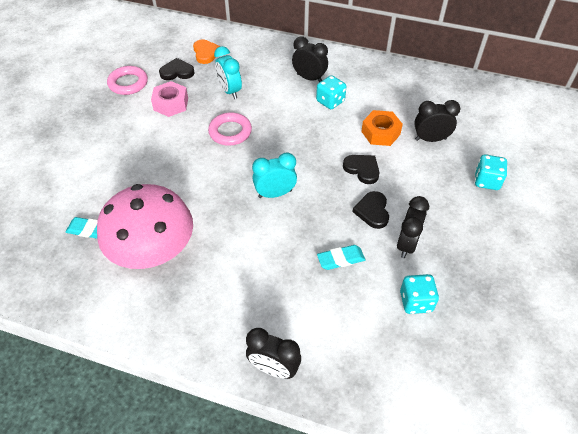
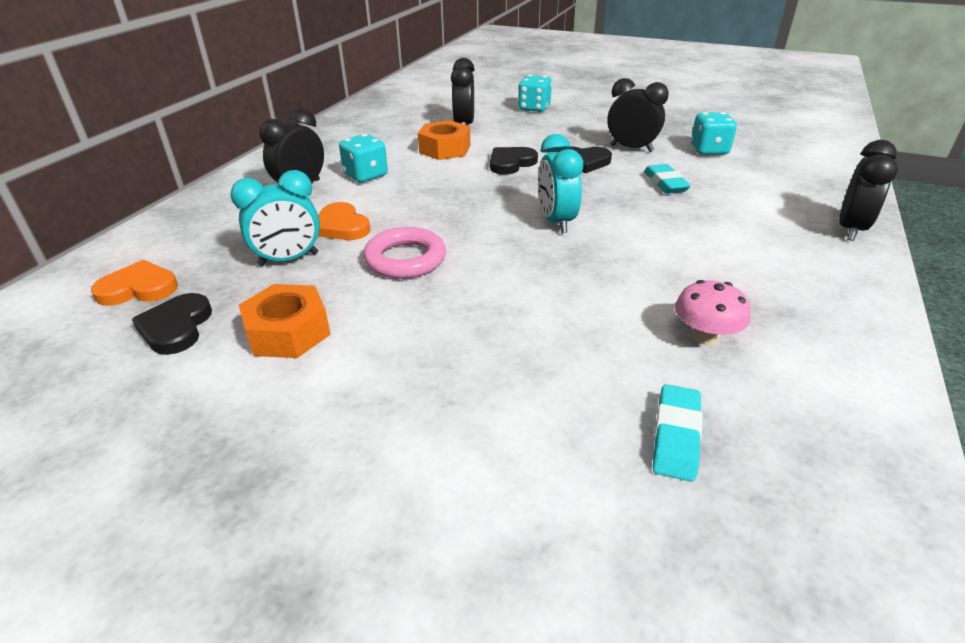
camera: 85 degrees left, 15 degrees down
pink mushroom [97,184,193,269] -> pink mushroom [675,280,751,346], size x0.41
pink ring [107,66,148,95] -> none
pink nut [151,81,188,117] -> orange nut [239,284,331,358]
none -> orange heart [318,202,371,240]

